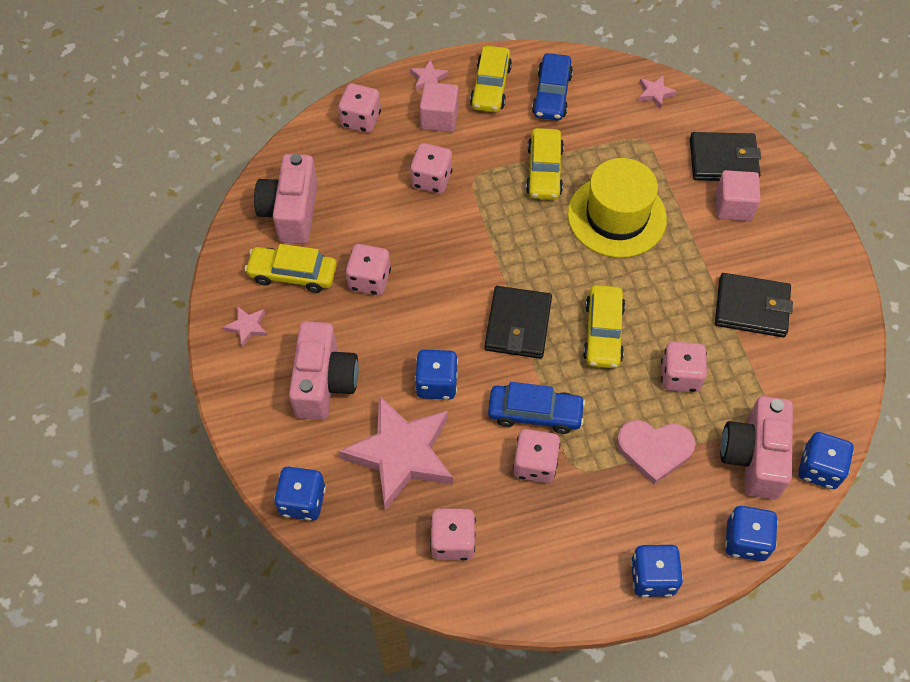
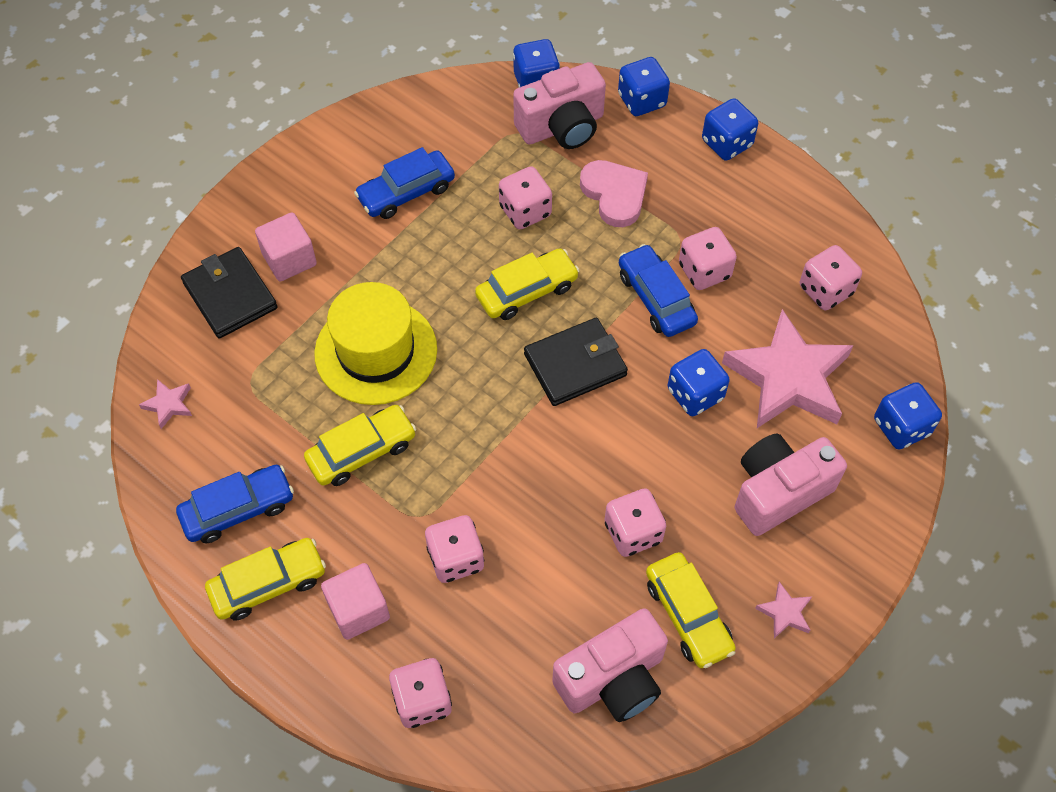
camera: 125 degrees left, 0 degrees up
pink star [410,59,448,91] -> none
black wallet [715,273,793,337] -> blue car [354,147,455,219]

